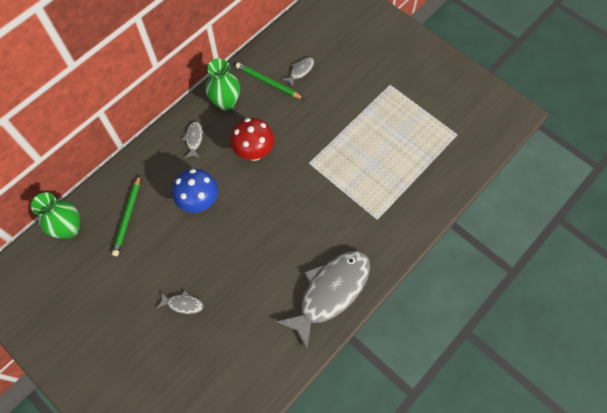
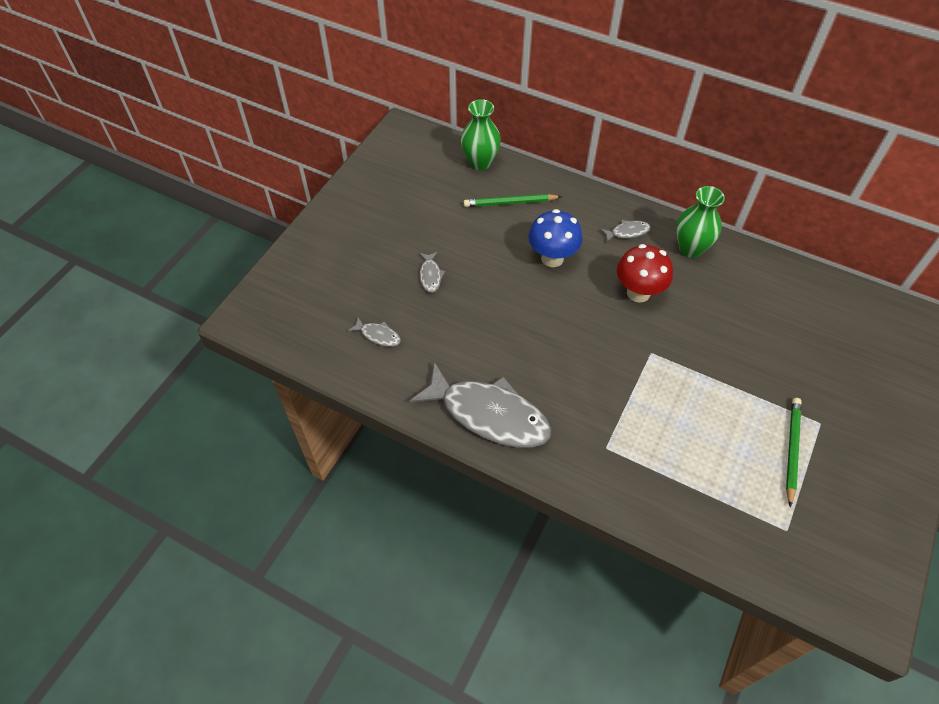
camera: 75 degrees right, 10 degrees down
green pencil [235,62,304,99] -> green pencil moved to [786,398,802,507]
grey fish [282,57,314,88] -> grey fish moved to [348,317,401,347]

